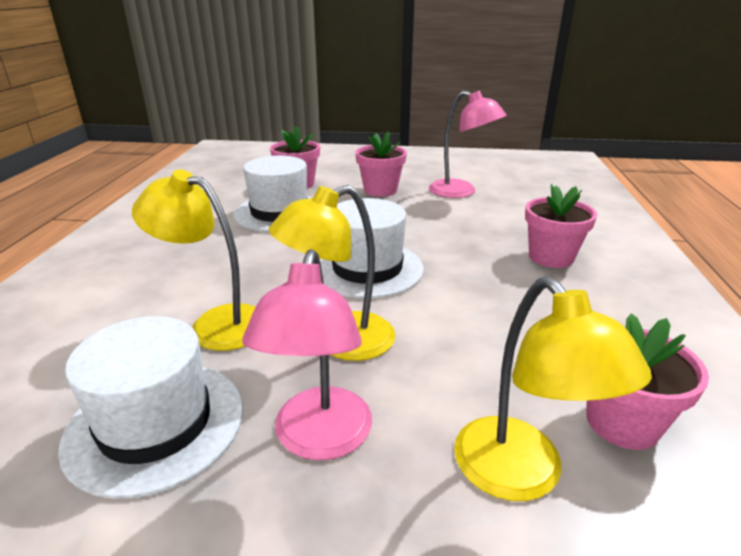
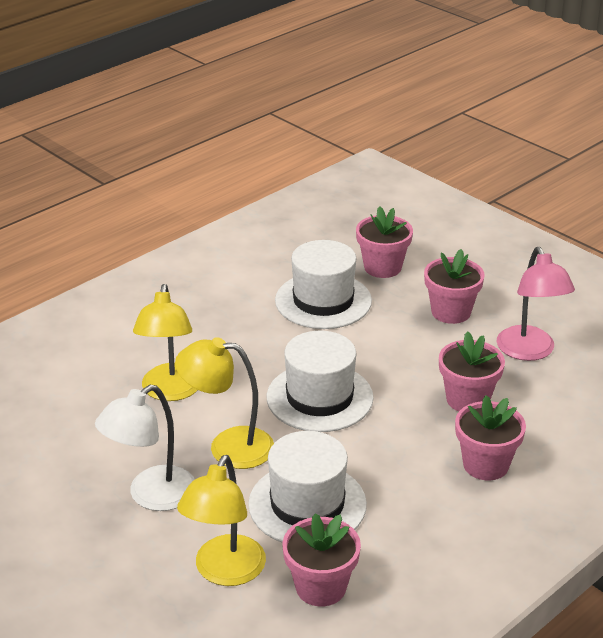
camera: 40 degrees right, 5 degrees up
white hat [58,316,243,499] -> white hat moved to [248,431,367,542]
yellow lamp [132,170,255,351] -> yellow lamp turned 150 degrees counterclockwise [133,284,197,401]
pink lamp [243,249,372,460] -> white lamp [95,385,195,511]
none -> pink flower pot [439,331,505,411]

